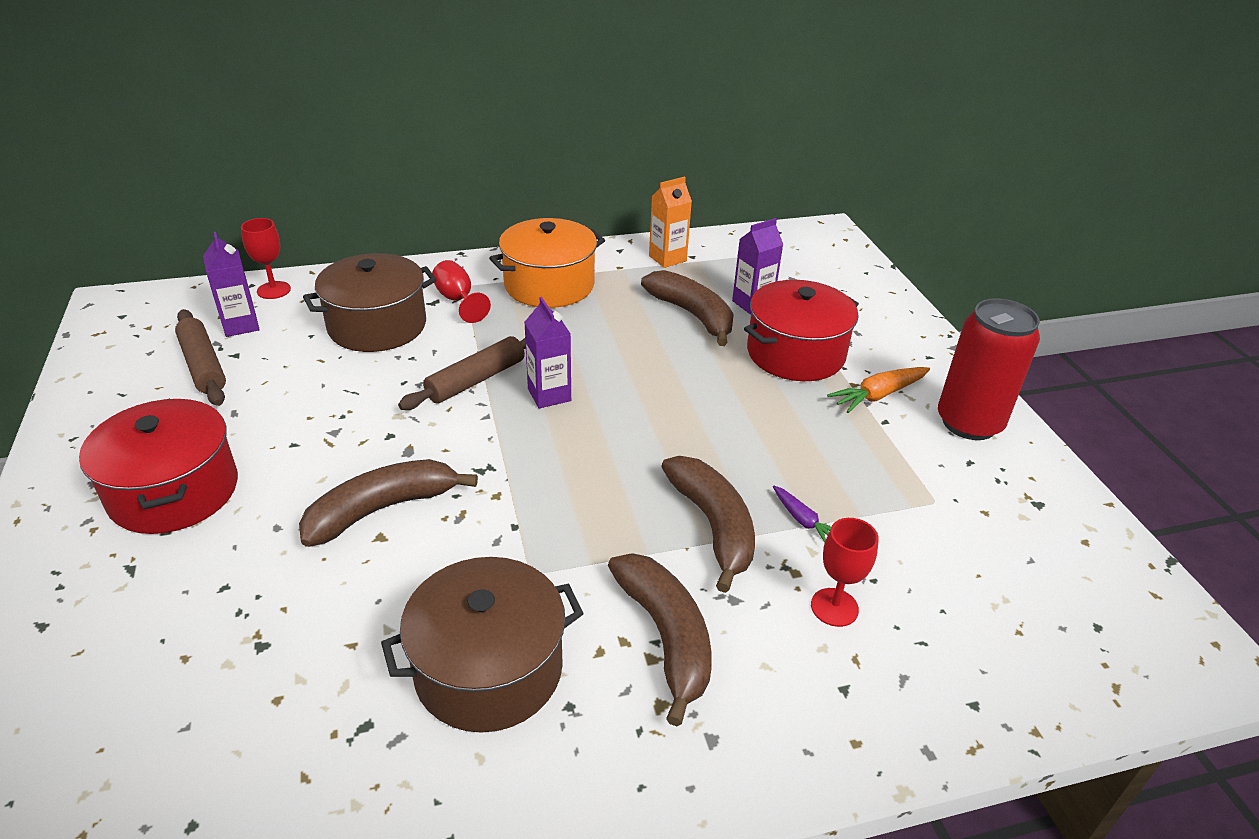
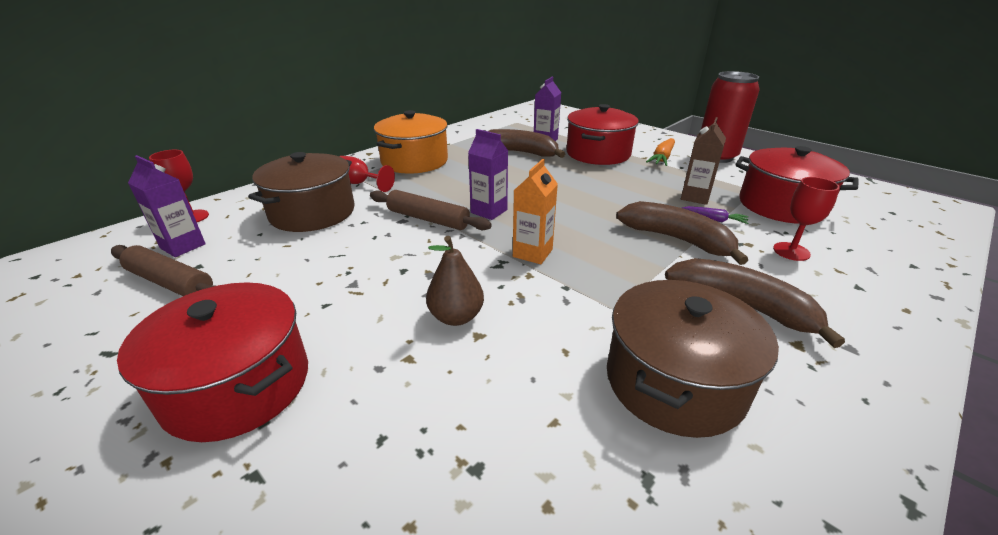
camera: 30 degrees left, 5 degrees down
brown banana [299,459,478,547] -> brown pear [426,236,484,326]
brown rolling pin [398,336,526,410] -> brown rolling pin turned 75 degrees counterclockwise [370,190,492,230]
orange carton [649,177,692,268] -> orange carton moved to [513,159,558,264]
none -> brown carton [681,117,726,205]
none -> red pot [735,146,858,224]

